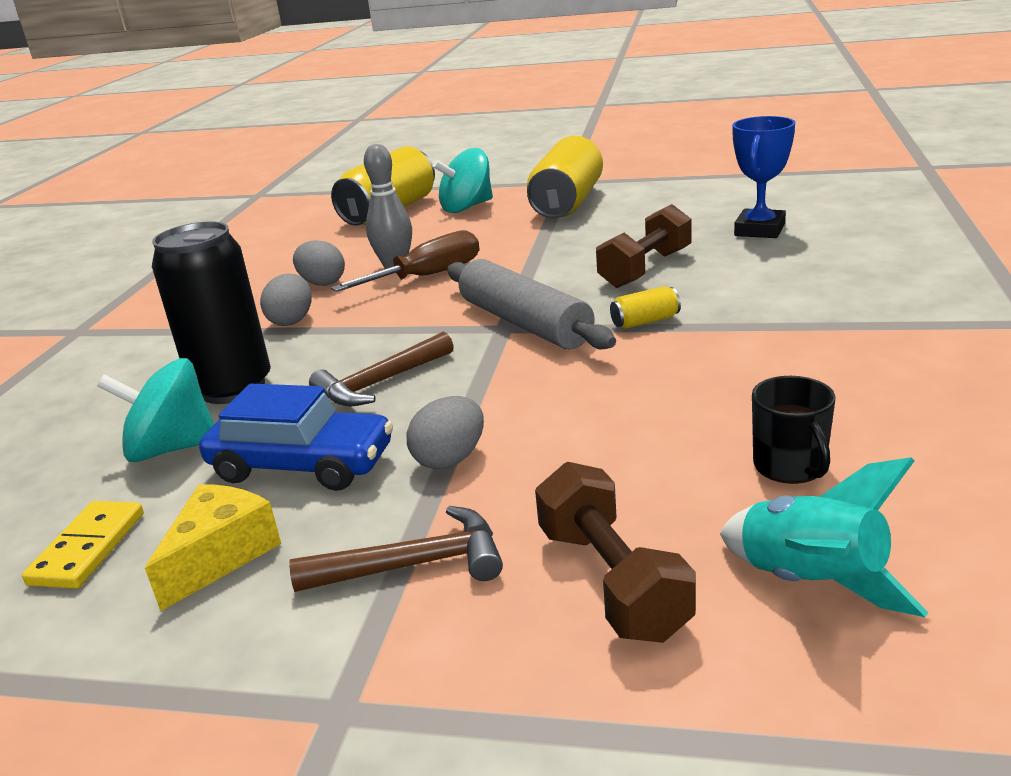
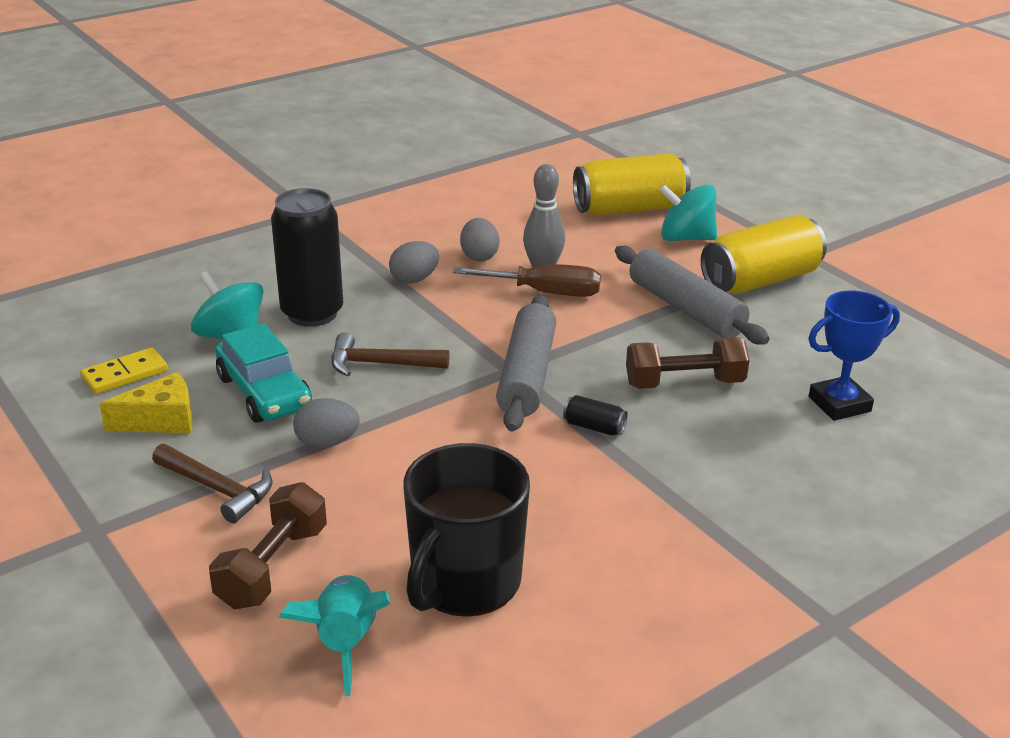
camera: 40 degrees right, 5 degrees up
blue car [199,384,393,491] -> turquoise car [215,323,312,423]
yellow can [610,286,681,329] -> black can [563,395,628,435]
black mug [752,376,835,484] -> black mug [403,443,530,617], size x1.95
none -> grey rolling pin [615,246,770,345]

